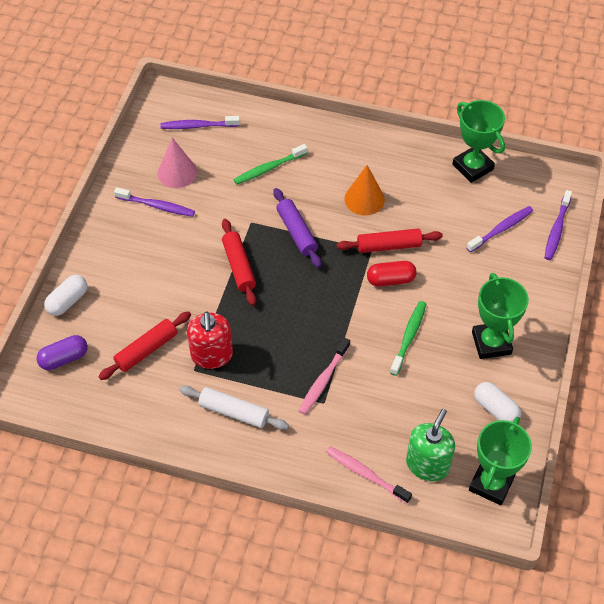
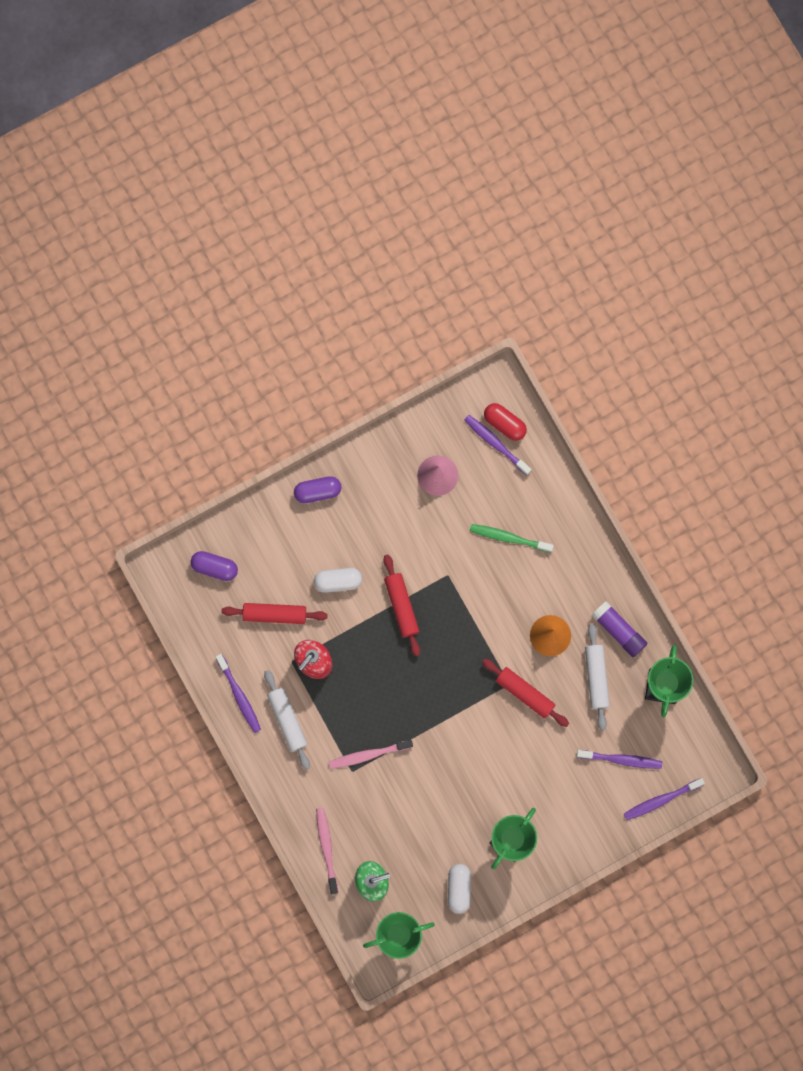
camera: 45 degrees right, 25 degrees up
white capsule [44,275,87,316] -> white capsule moved to [314,568,362,593]
purple toothbrush [114,187,195,217] -> purple toothbrush moved to [216,654,261,733]
red rolling pin [222,219,256,306] -> red rolling pin turned 45 degrees counterclockwise [384,555,420,656]
purple rolling pin [273,188,322,268] -> none
red capsule [367,261,417,286] -> red capsule moved to [484,403,527,441]
green toothbrush [390,301,426,376] -> none
none -> purple capsule [294,476,341,503]
none -> white rolling pin [585,624,610,730]
none -> purple glue stick [591,601,648,657]

